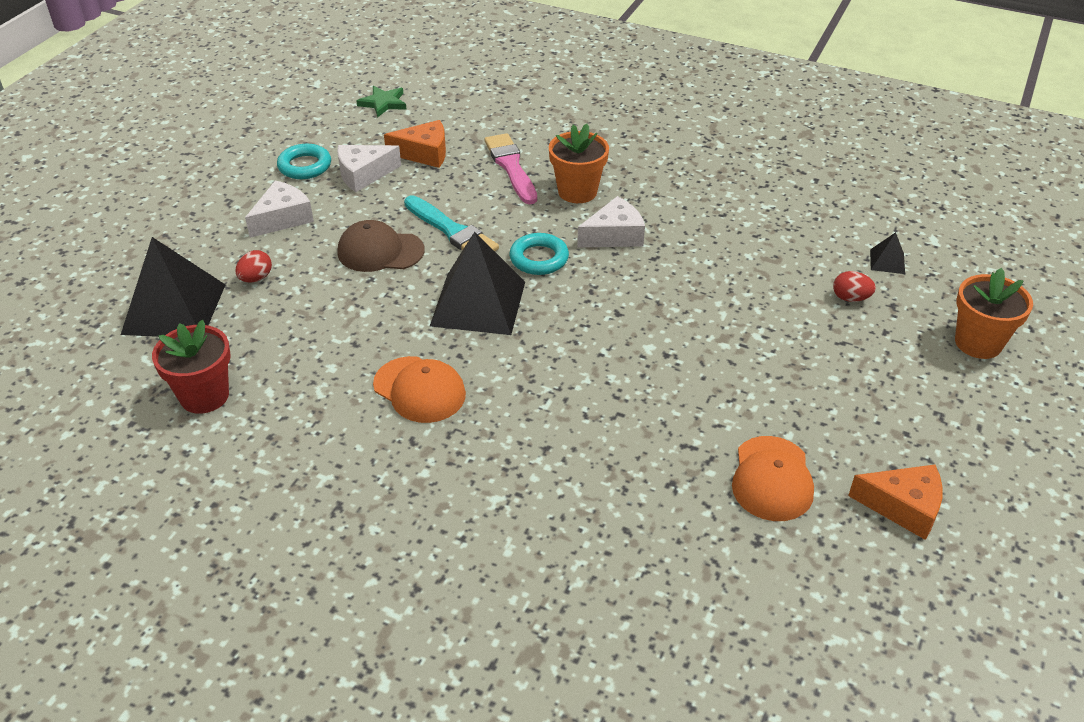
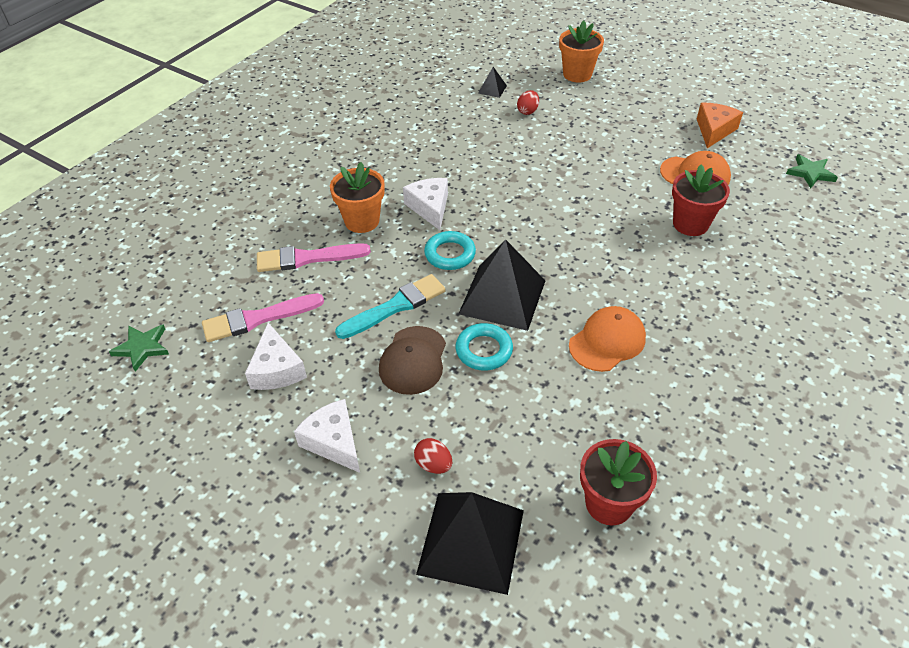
camera: 80 degrees left, 5 degrees up
turquoise ring [277,144,331,179] -> turquoise ring moved to [456,323,513,371]
orange cheese [384,120,446,168] -> pink brush [202,293,324,342]
none -> red flower pot [672,164,730,236]
none -> green star [786,154,838,188]

